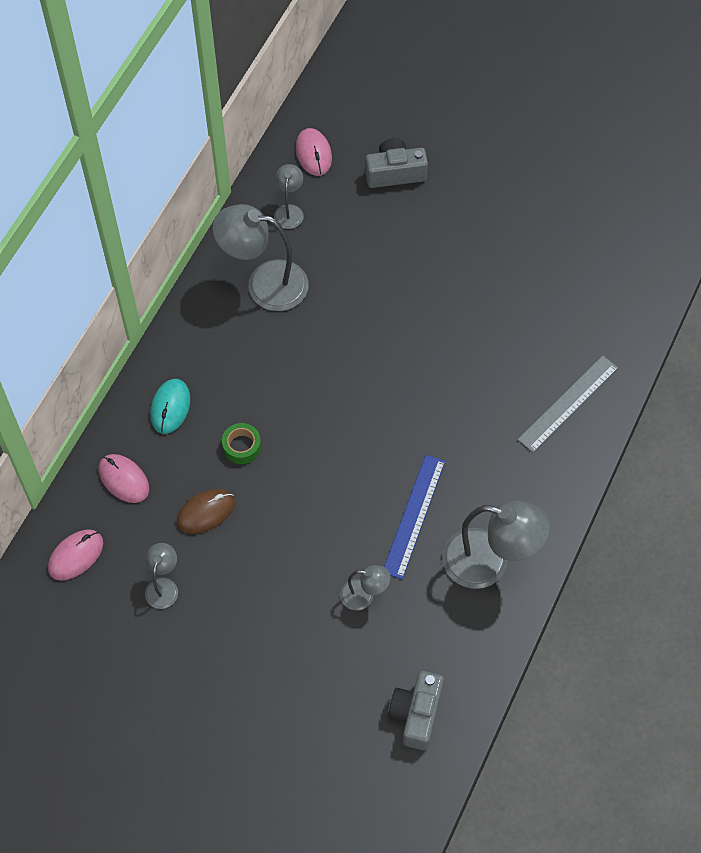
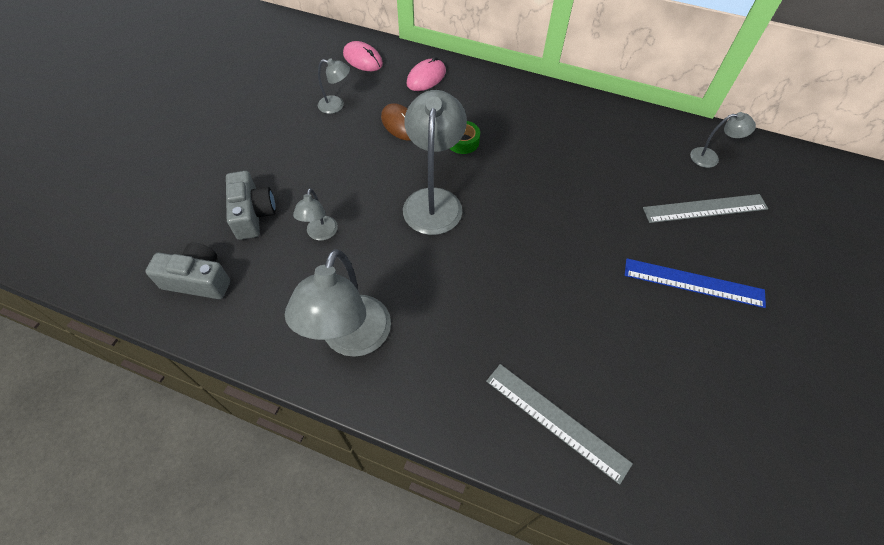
camera: 85 degrees right, 5 degrees down
turquoise mouse [150,379,190,434] -> none
grey lamp [213,204,309,311] -> grey lamp moved to [403,90,467,235]
pink mouse [296,128,332,176] -> none
grey camera [365,138,428,188] -> grey camera moved to [226,171,276,240]
blue ruler [384,455,445,579] -> blue ruler moved to [624,258,766,308]
none -> grey ruler [643,194,768,223]

